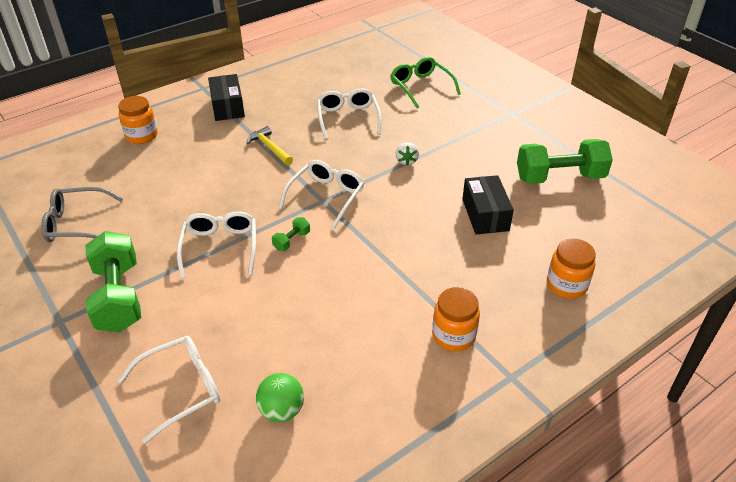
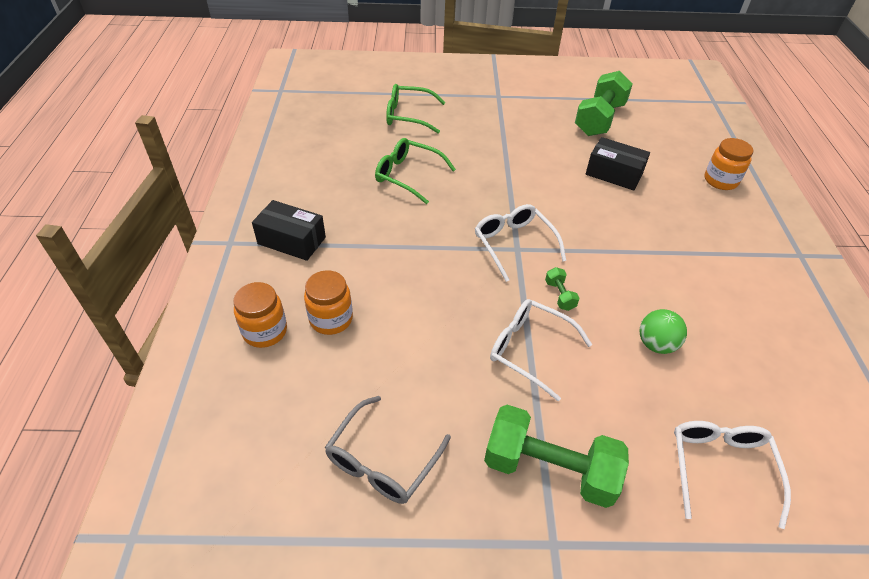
camera: 55 degrees left, 5 degrees up
yellow hammer [247,126,293,165] -> none
green ball [256,373,304,422] -> green ball moved to [640,309,687,354]
white glasses [317,88,382,140] -> green glasses [375,138,456,204]
white strawberry [395,142,419,166] -> none
orange jar [432,287,480,352] -> orange jar moved to [304,270,353,335]

